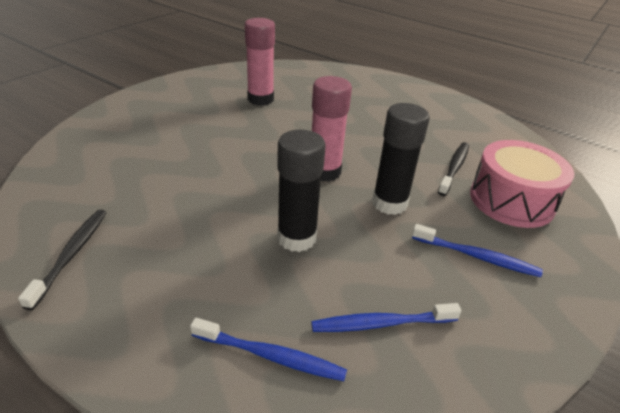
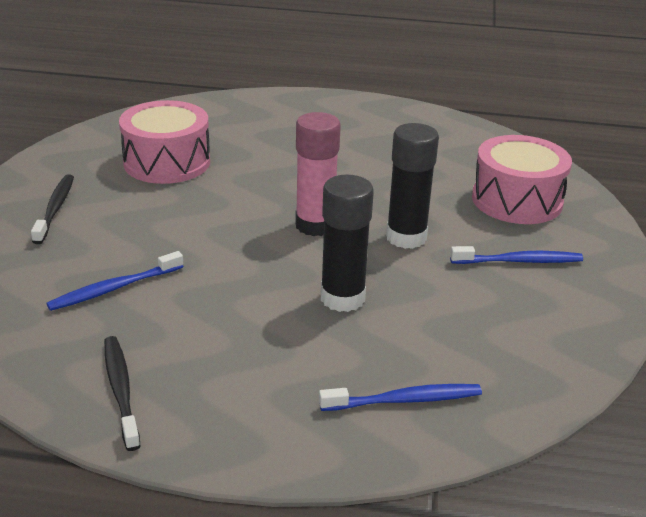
camera: 25 degrees left, 5 degrees down
pink glue stick [245,18,275,106] -> pink drum [119,100,210,184]
blue toothbrush [311,303,461,332] -> blue toothbrush moved to [46,251,184,311]
black toothbrush [438,142,469,196] -> black toothbrush moved to [31,174,74,244]

